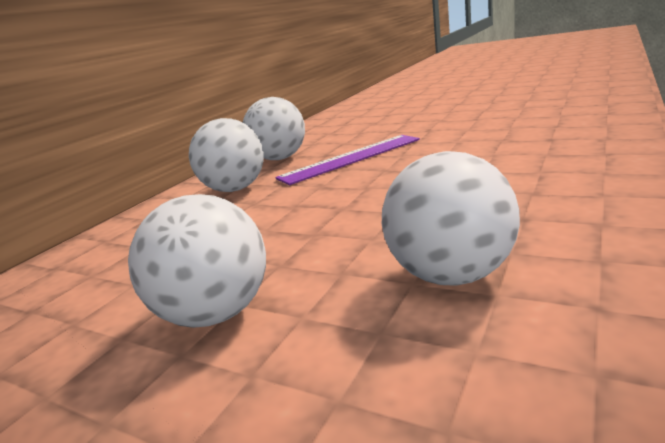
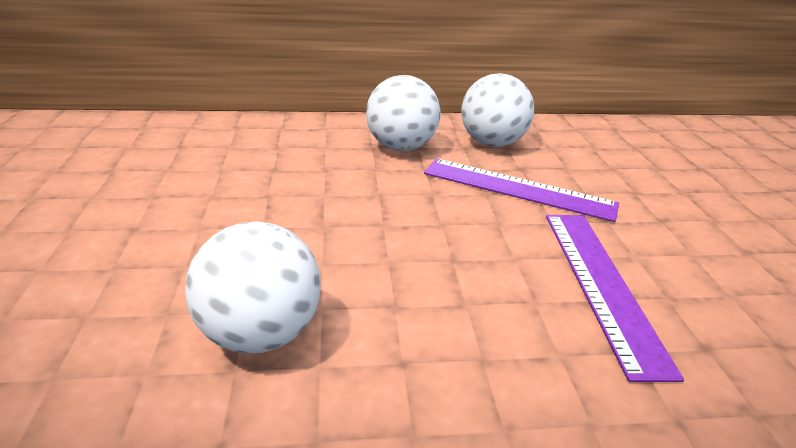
camera: 50 degrees right, 10 degrees up
white ball [128,194,266,328] -> none
none -> purple ruler [546,215,684,382]

